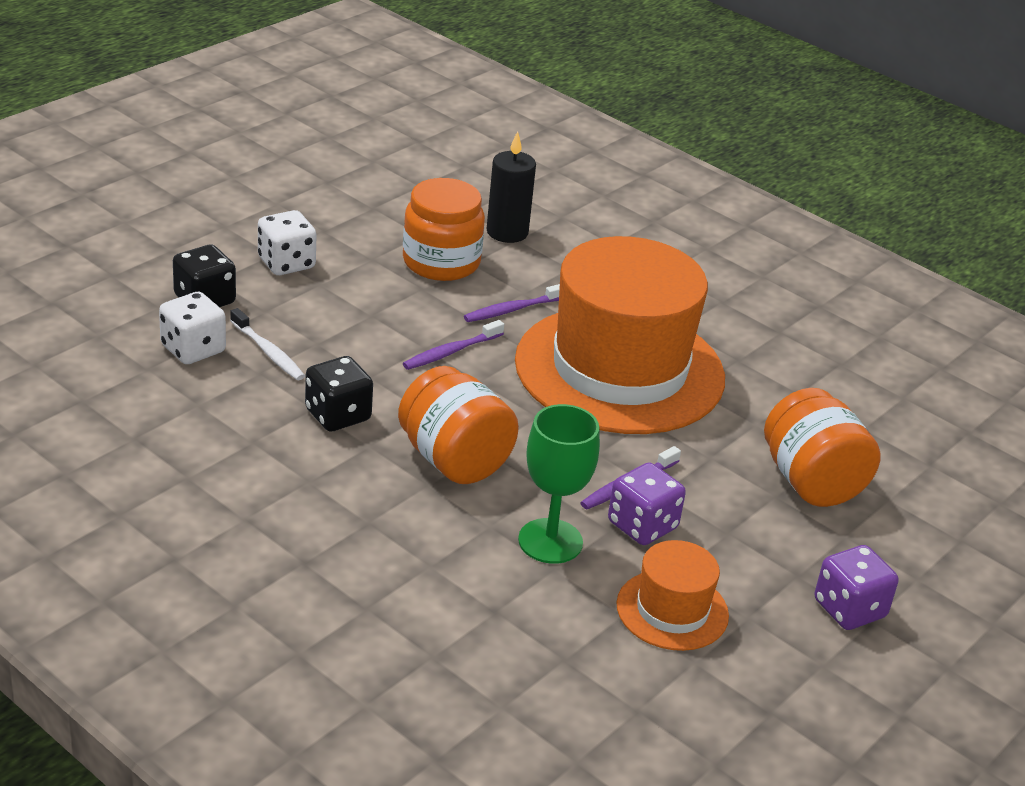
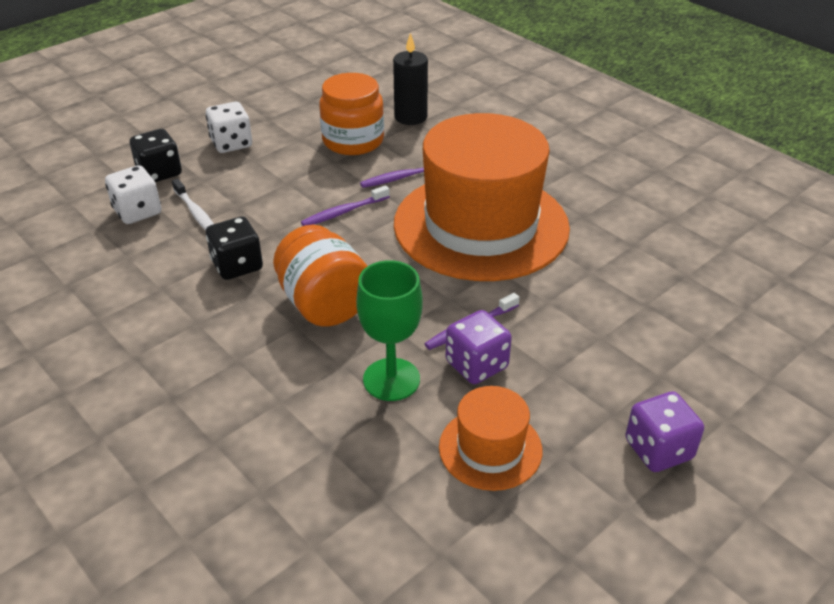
camera: 10 degrees right, 5 degrees up
orange jar [764,388,881,507] -> none

